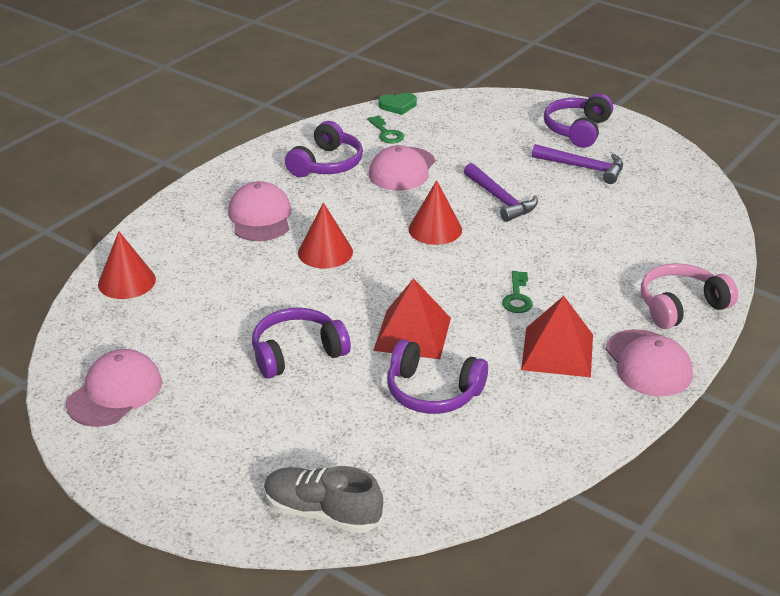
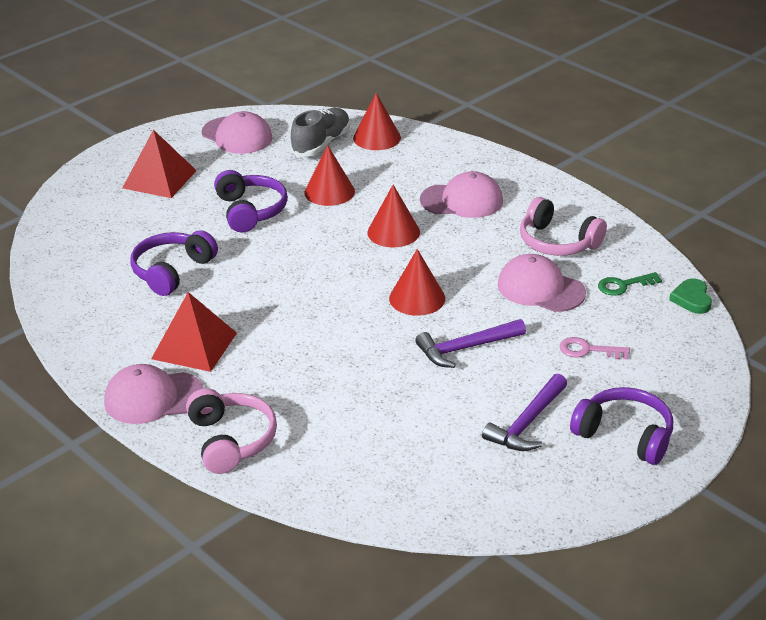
camera: 100 degrees right, 0 degrees up
grey shoe [264,466,383,534] -> grey shoe moved to [290,108,350,156]
purple headphones [285,121,363,177] -> pink headphones [520,197,607,256]
red pyramid [373,278,451,359] -> red pyramid moved to [123,130,197,198]
green key [502,271,533,313] -> none
none -> red cone [304,145,355,206]
none -> pink key [560,337,630,359]

